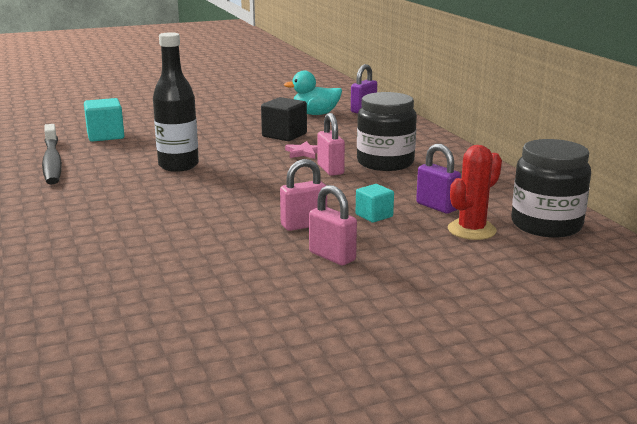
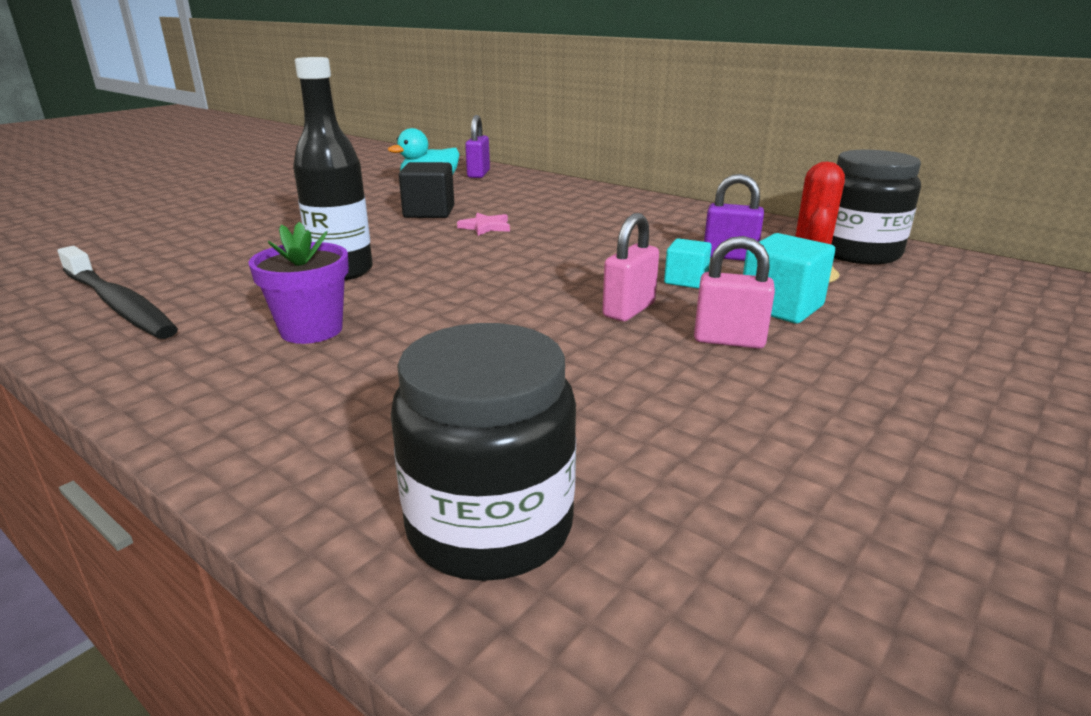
camera: 30 degrees left, 5 degrees up
turquoise cube [84,98,125,142] -> turquoise cube moved to [743,233,835,324]
pink padlock [317,113,345,176] -> none
black jar [357,92,417,171] -> black jar moved to [391,323,576,581]
none -> purple flower pot [249,222,349,344]

